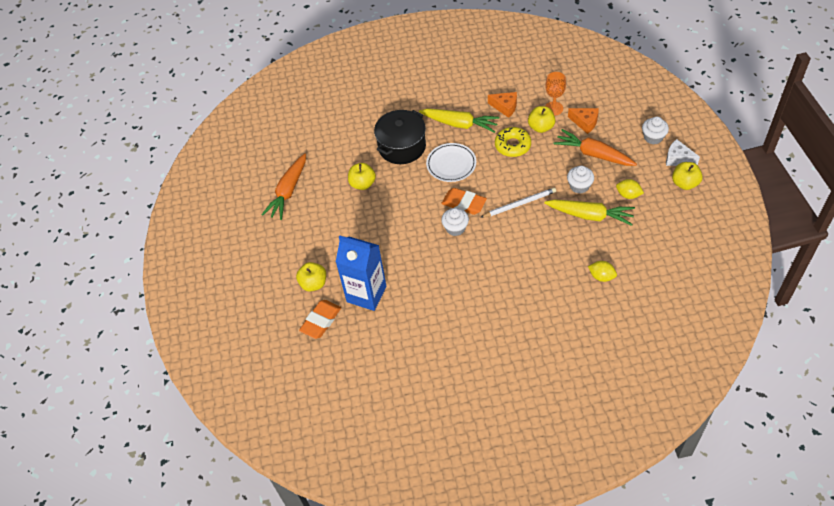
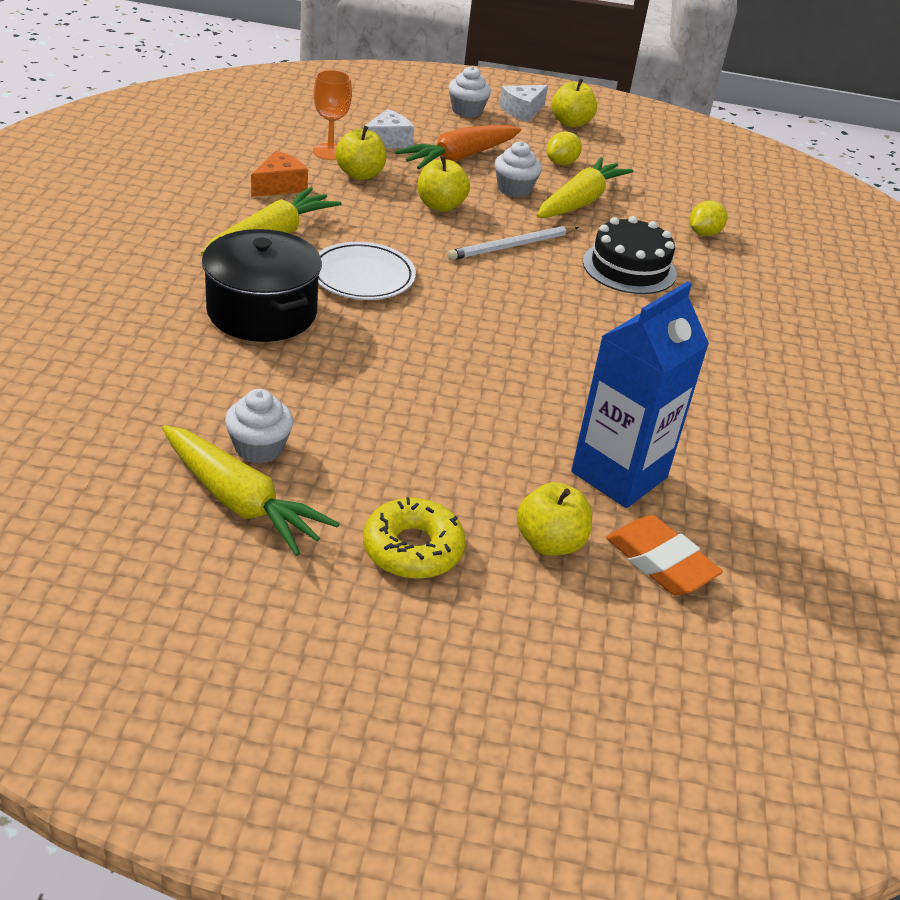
camera: 80 degrees left, 15 degrees down
orange carrot [261,153,306,220] -> yellow carrot [162,425,339,556]
yellow apple [348,163,376,190] -> yellow apple moved to [418,156,470,212]
orange eraser [441,188,487,215] -> none
white cupcake [441,208,469,236] -> white cupcake moved to [225,389,293,464]
white pencil [481,188,556,217] -> white pencil turned 120 degrees counterclockwise [447,226,579,260]
yellow donut [495,127,531,157] -> yellow donut moved to [363,497,465,579]
orange cheese [568,108,599,134] -> white cheese [362,109,415,148]
none -> black cake [583,216,677,294]

